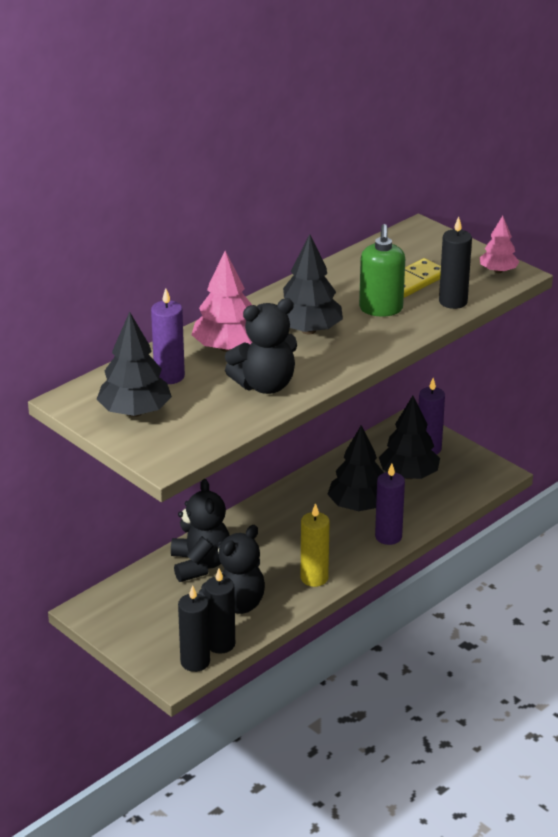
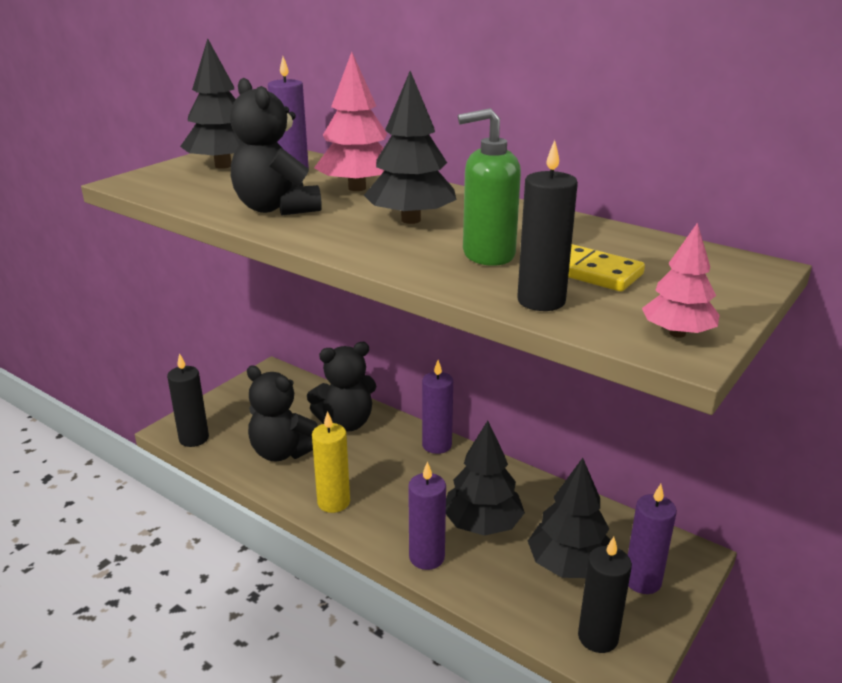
camera: 80 degrees right, 5 degrees down
black candle [204,568,235,654] -> black candle moved to [578,537,632,653]
none -> purple candle [422,360,453,454]

